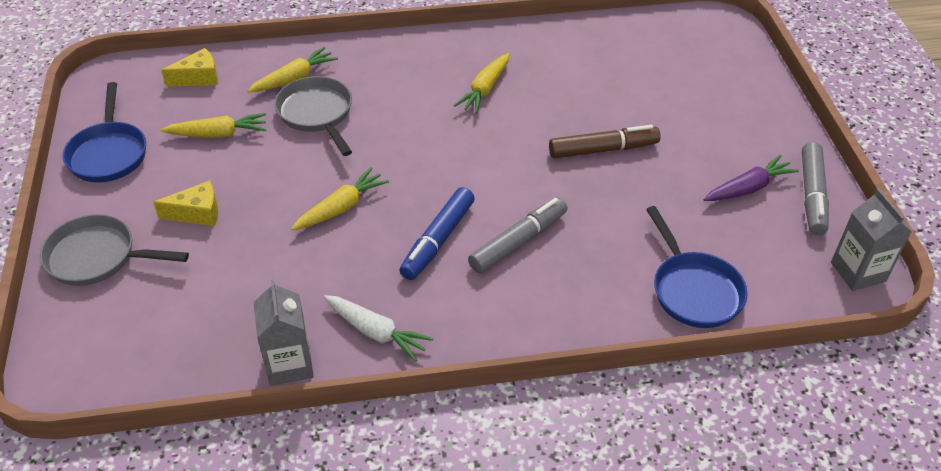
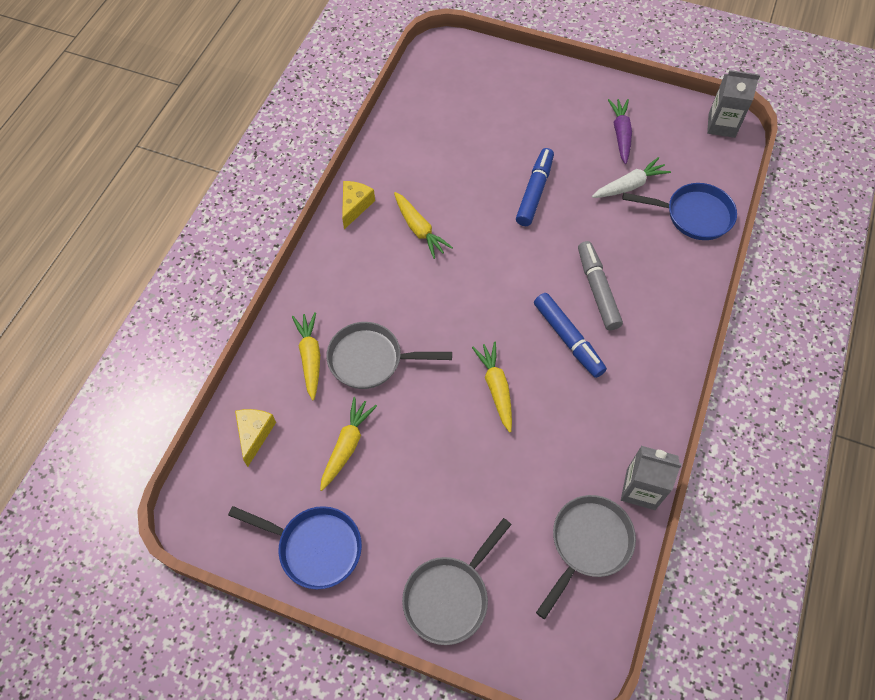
camera: 60 degrees left, 15 degrees up
yellow cheese [153,180,218,226] -> yellow cheese moved to [342,181,375,229]
white carrot [323,295,433,362] -> white carrot moved to [592,157,671,198]
brown marker [549,125,661,158] -> blue marker [516,148,554,226]
grey marker [802,142,829,235] -> none
none -> grey pan [536,495,636,619]

